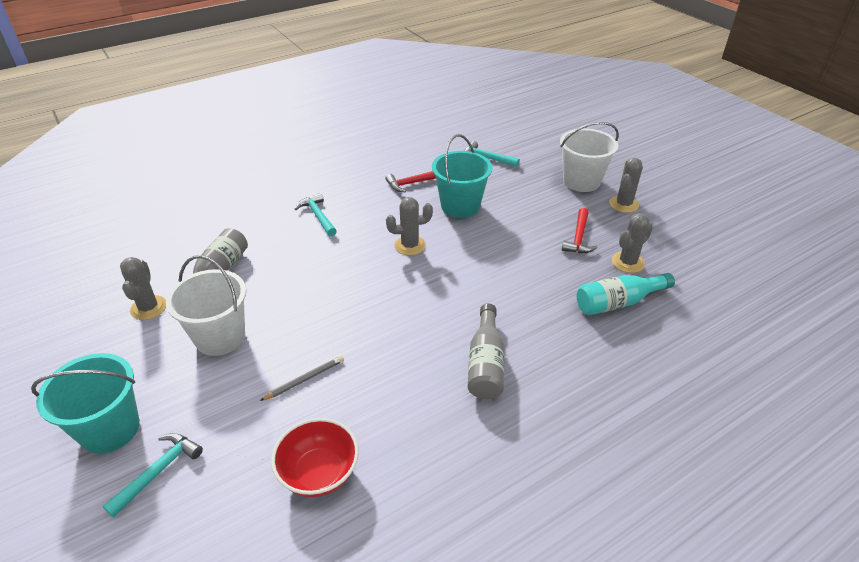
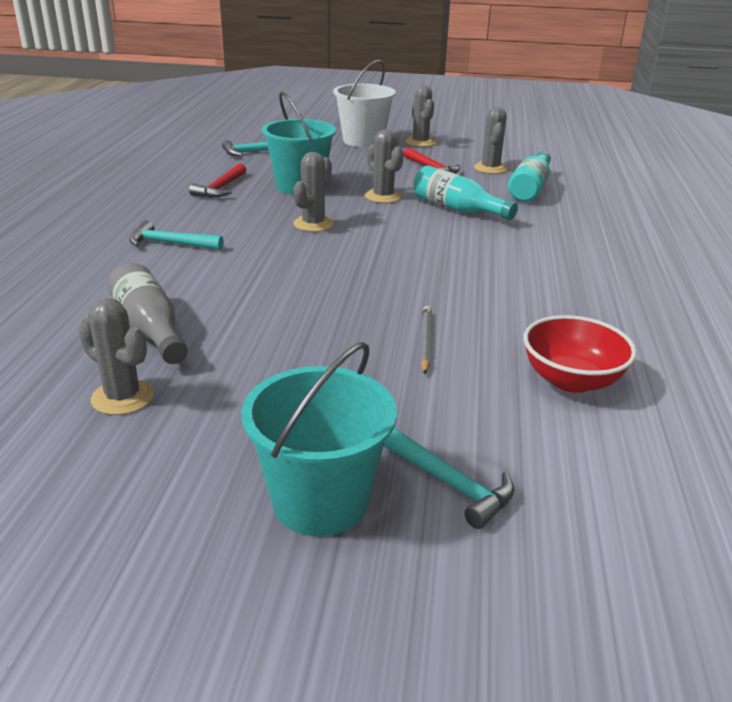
camera: 50 degrees left, 10 degrees down
turquoise hammer [103,433,203,518] -> turquoise hammer turned 150 degrees clockwise [384,428,515,529]
white bucket [166,255,246,356] -> none
grey bottle [468,304,504,399] -> none
none -> grey cactus [365,129,404,203]
none -> turquoise bottle [414,166,518,220]

